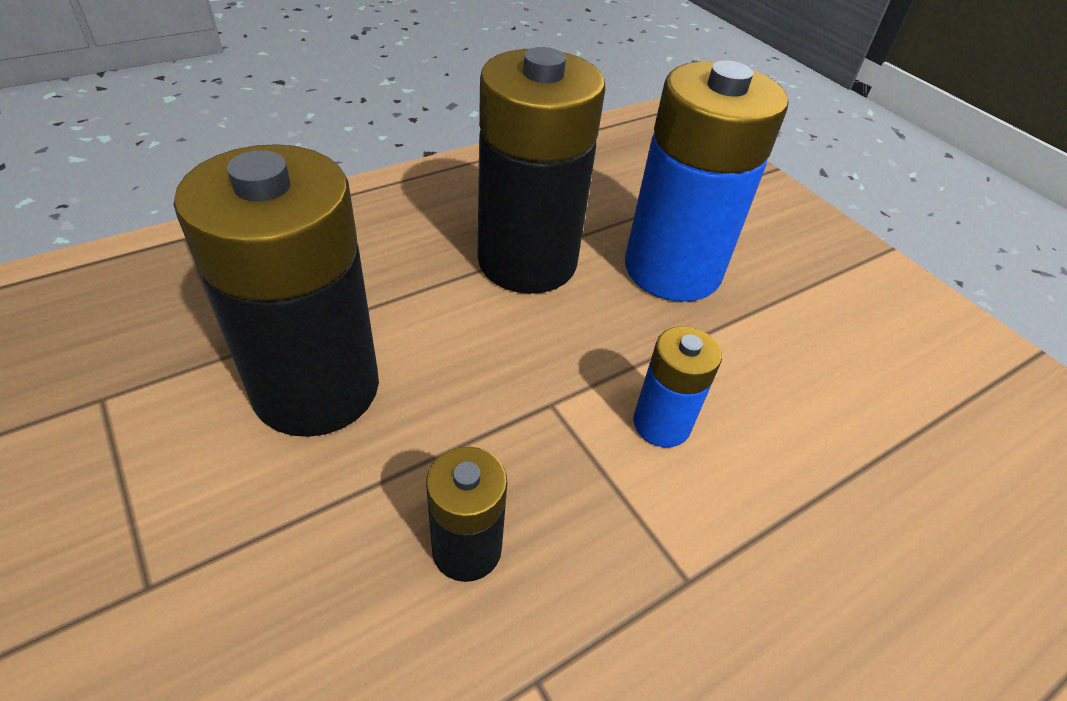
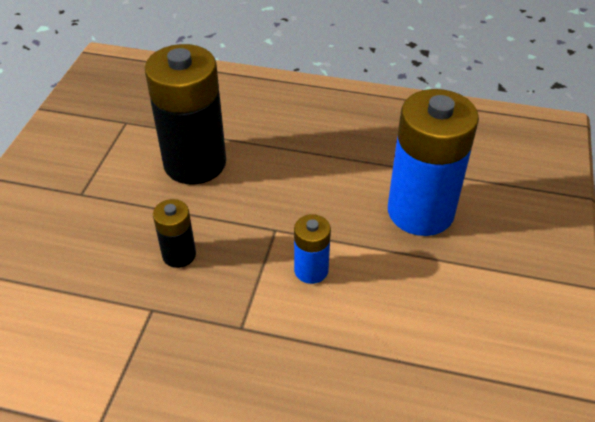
camera: 50 degrees right, 0 degrees up
black battery [478,47,605,294] -> none

